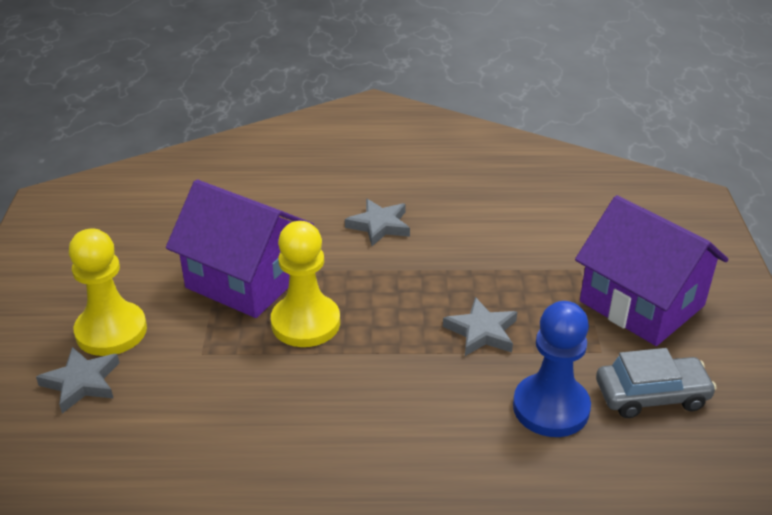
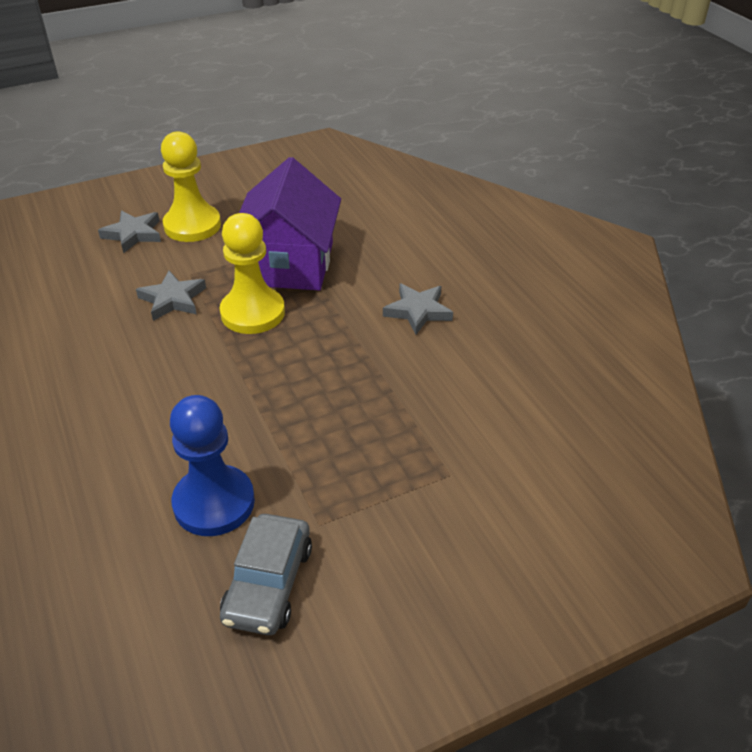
camera: 65 degrees right, 5 degrees up
grey star [443,297,517,356] -> grey star moved to [136,271,206,321]
purple house [575,195,729,346] -> none
grey car [596,348,717,418] -> grey car turned 45 degrees clockwise [220,514,312,635]

